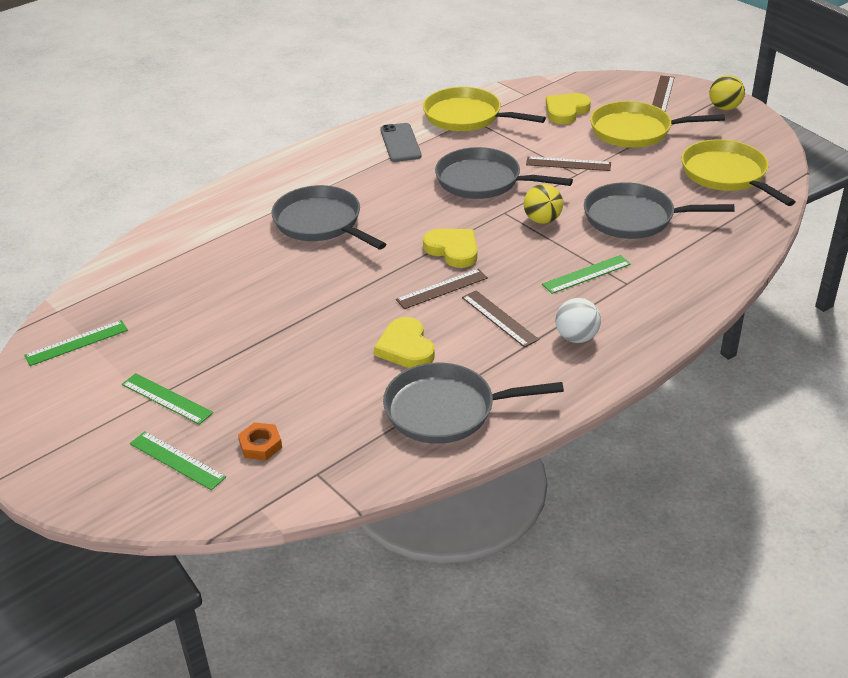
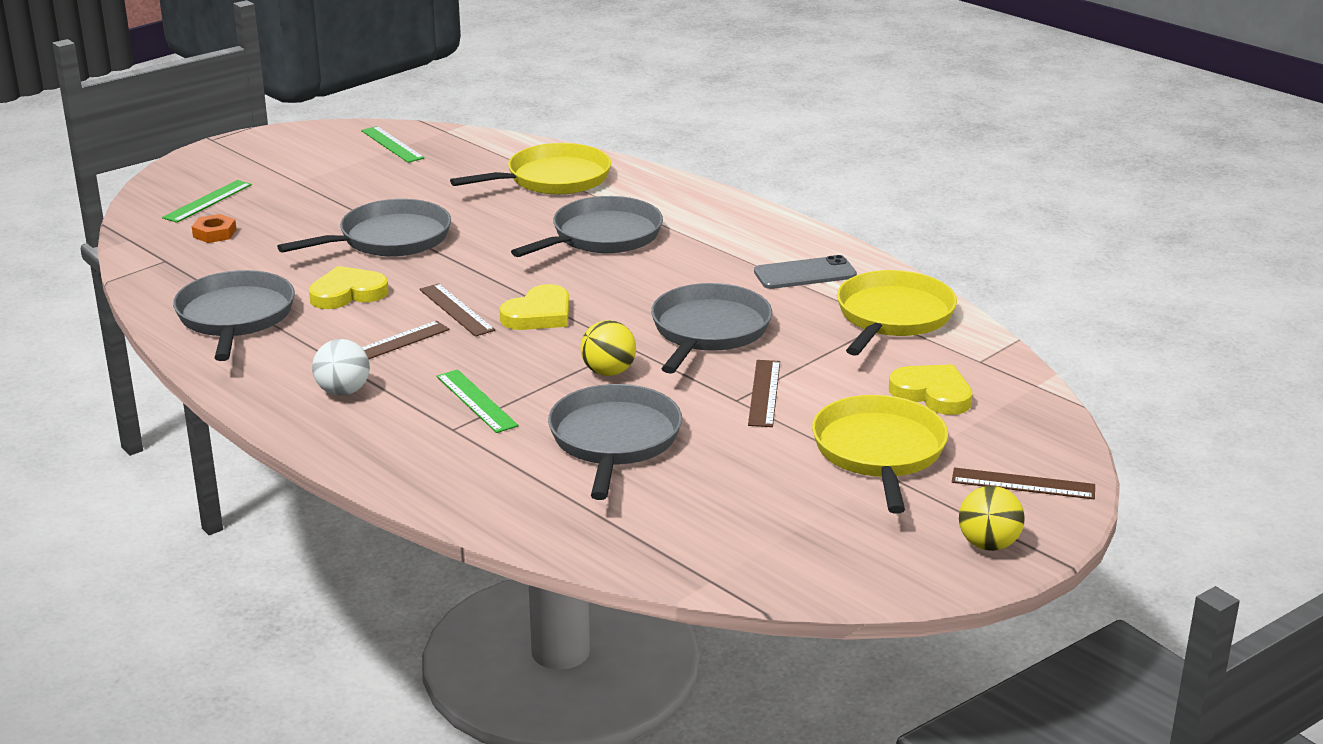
camera: 85 degrees right, 10 degrees down
green ruler [122,373,213,425] -> none
yellow pan [681,139,796,206] -> yellow pan moved to [450,143,611,195]
none -> grey pan [277,199,451,257]

